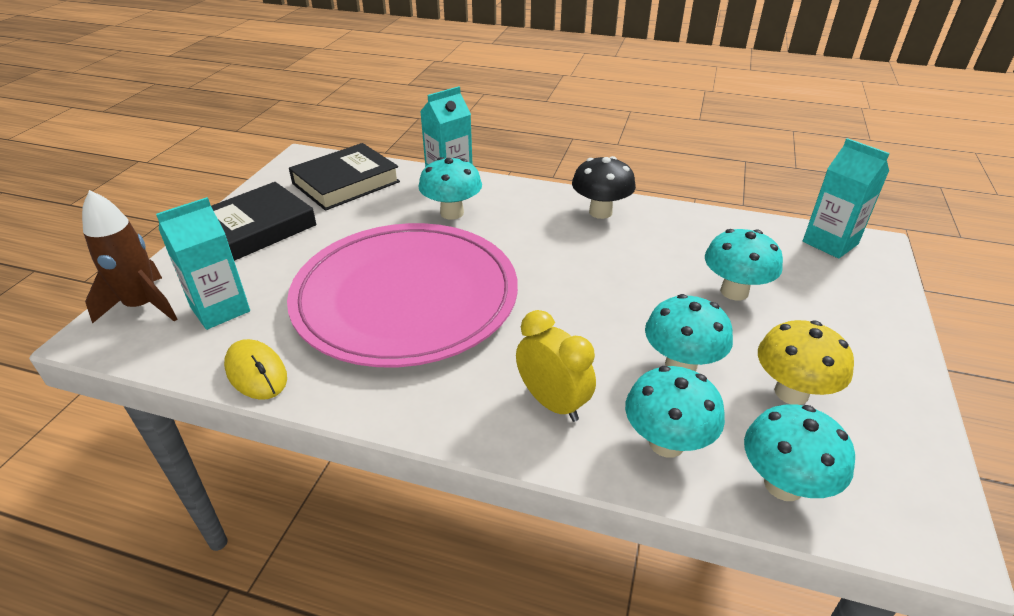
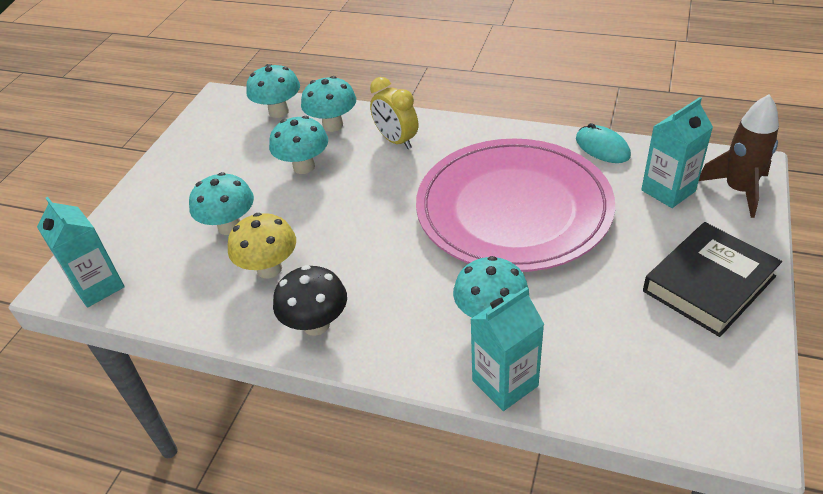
camera: 175 degrees left, 5 degrees up
yellow mouse [224,339,287,400] -> turquoise mouse [576,123,631,163]
black book [289,143,400,211] -> none
yellow mushroom [758,320,854,405] -> yellow mushroom moved to [228,213,296,278]

